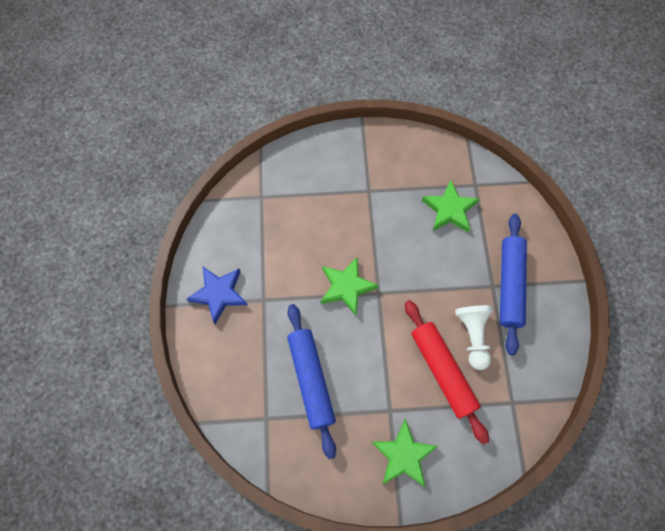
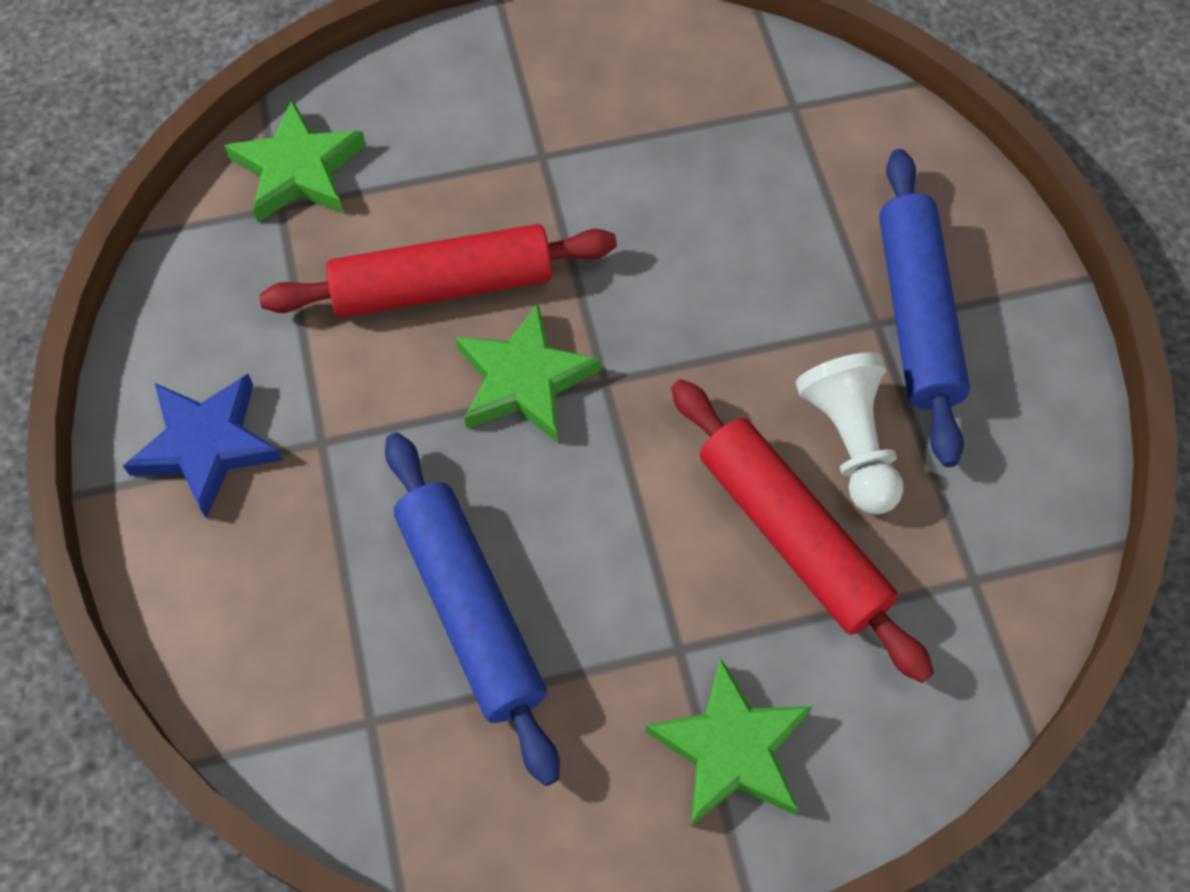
camera: 10 degrees left, 5 degrees down
green star [422,180,479,232] -> green star moved to [224,100,366,222]
none -> red rolling pin [259,224,617,318]

